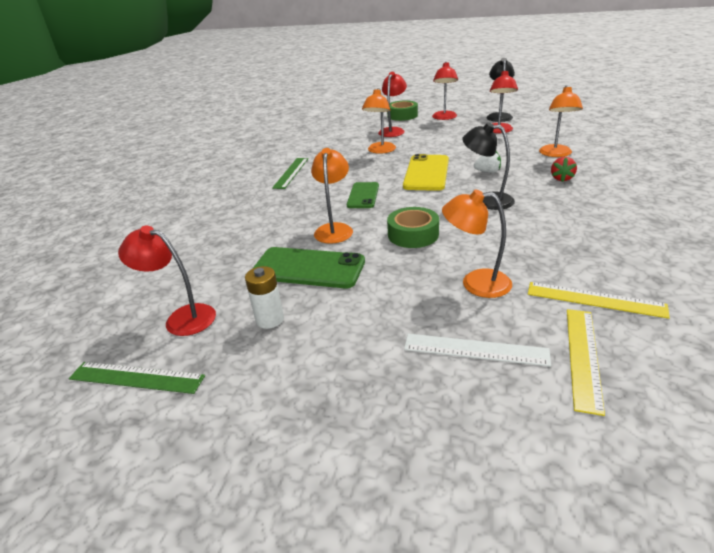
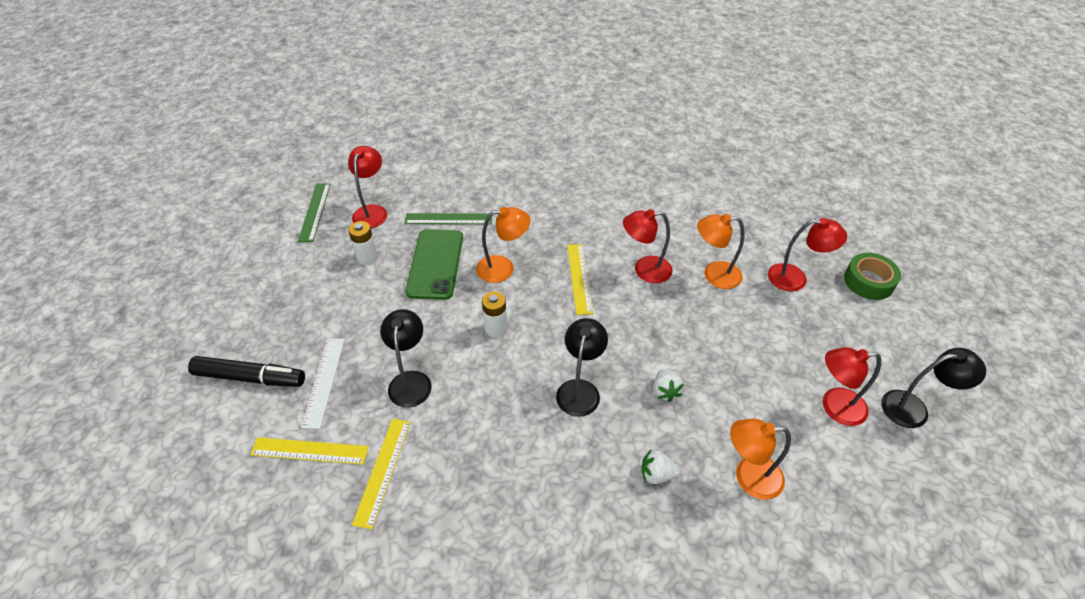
camera: 75 degrees right, 15 degrees up
green ruler [272,158,309,189] -> green ruler moved to [405,213,492,224]
green phone [347,182,379,208] -> yellow ruler [567,244,593,315]
green tape [387,207,439,248] -> white battery [482,291,507,338]
yellow phone [403,154,449,191] -> none
red lamp [432,62,458,120] -> red lamp moved to [623,209,673,283]
orange lamp [442,189,512,298] -> black lamp [380,309,432,408]
red strawberry [551,157,577,182] -> white strawberry [641,450,680,484]
none -> black marker [188,356,305,387]

